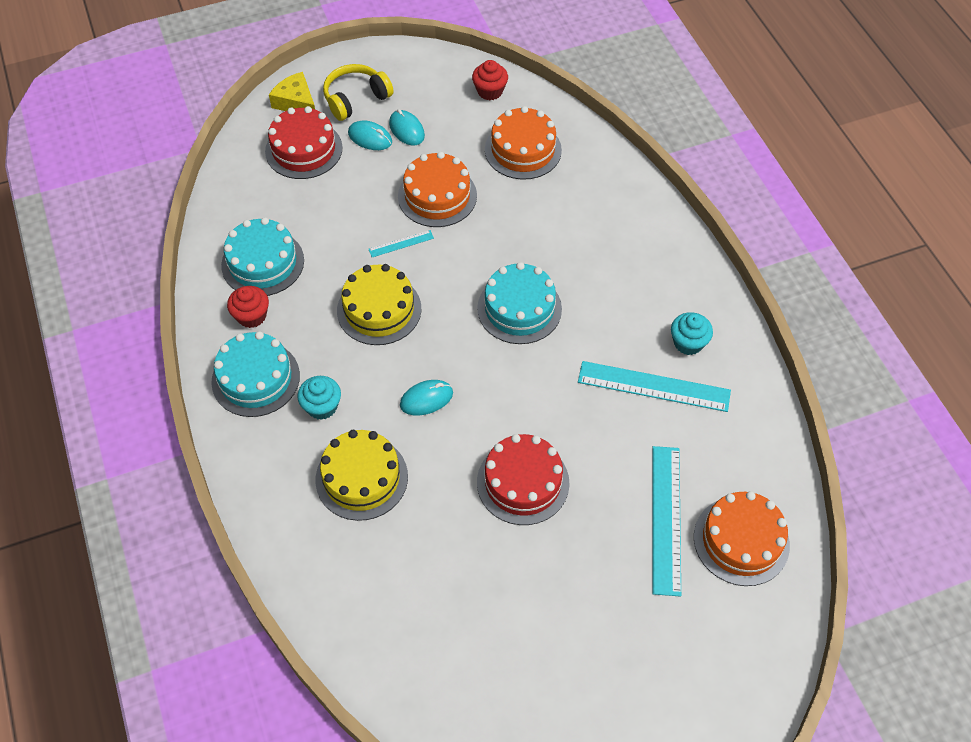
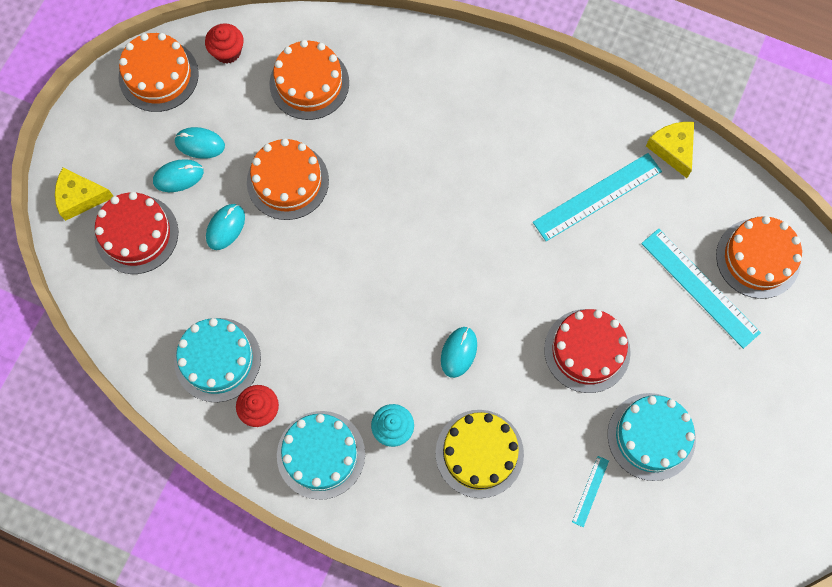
camera: 45 degrees left, 15 degrees up
yellow headphones [323,64,394,121] -> none
yellow cake [337,264,421,345] -> none
turquoise ruler [368,230,434,257] -> turquoise ruler moved to [572,456,609,527]
turquoise cake [477,262,562,344] -> turquoise cake moved to [607,393,696,481]
turquoise cupcake [671,312,713,355] -> none
none -> orange cake [119,33,199,112]
none -> turquoise mouse [206,204,245,250]
none -> yellow cheese [646,122,694,178]

